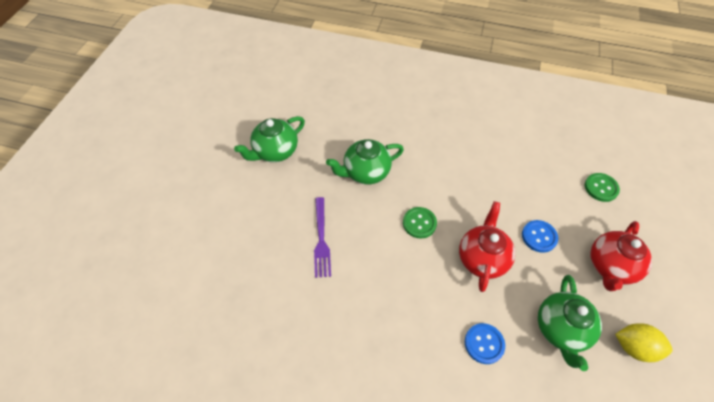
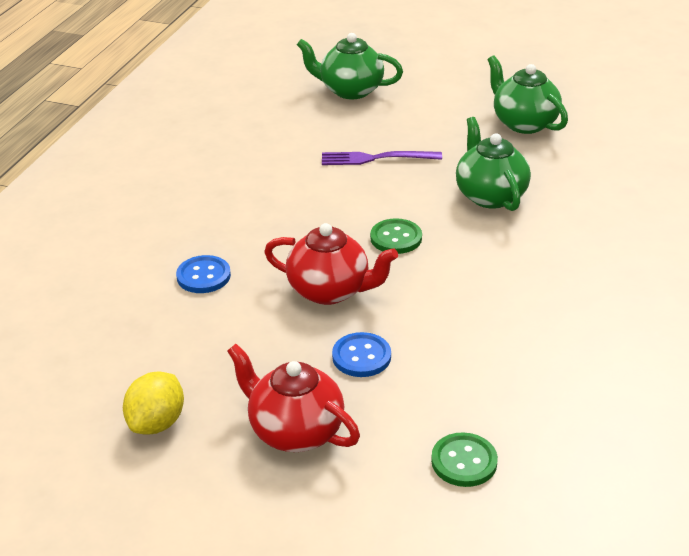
camera: 95 degrees right, 20 degrees down
green teapot [538,275,602,371] -> green teapot moved to [297,33,403,100]

